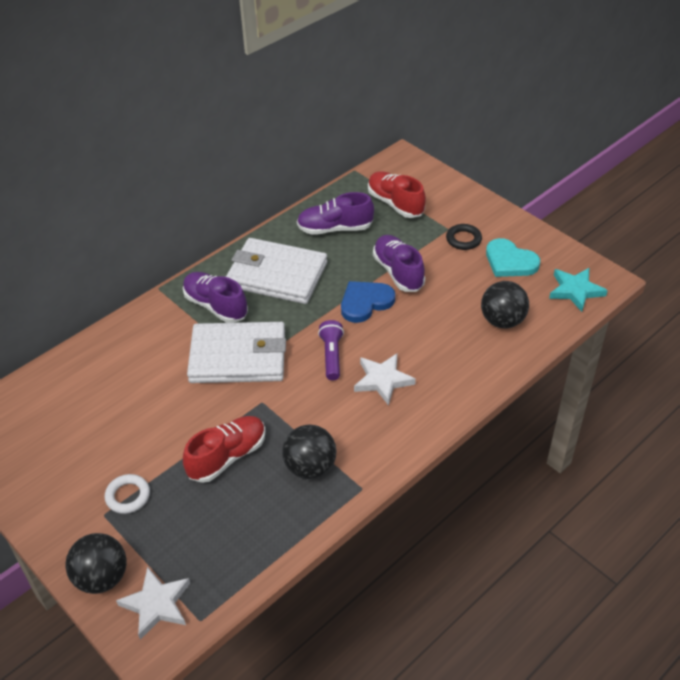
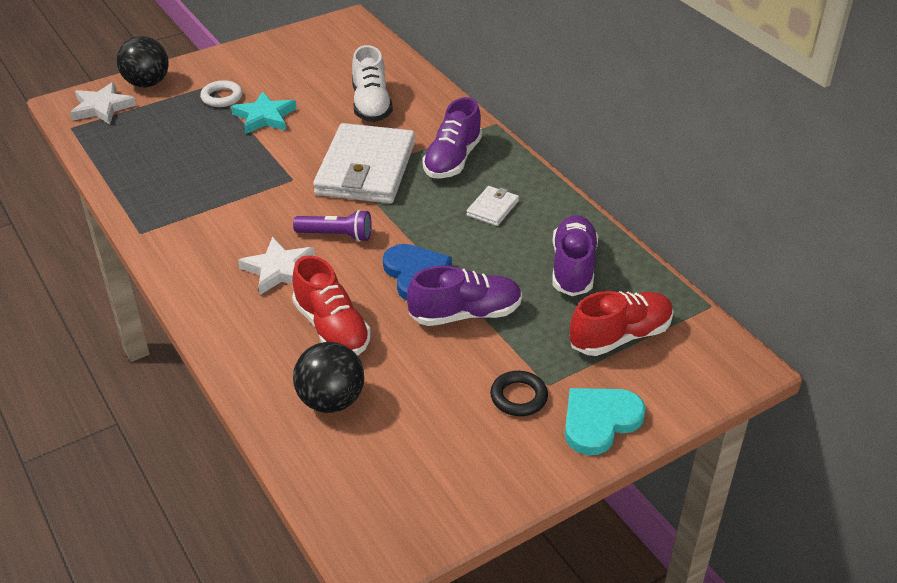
camera: 100 degrees right, 5 degrees down
purple shoe [183,272,248,323] -> purple shoe turned 150 degrees clockwise [422,97,482,178]
red shoe [183,416,266,483] -> red shoe moved to [292,255,371,356]
white wallet [226,238,327,304] -> white wallet [466,186,519,226], size x0.43
black ball [282,425,336,479] -> none
turquoise heart [486,238,540,277] -> turquoise heart moved to [565,388,646,455]
turquoise star [549,268,608,312] -> turquoise star moved to [231,91,297,134]
none -> white shoe [352,45,393,122]

